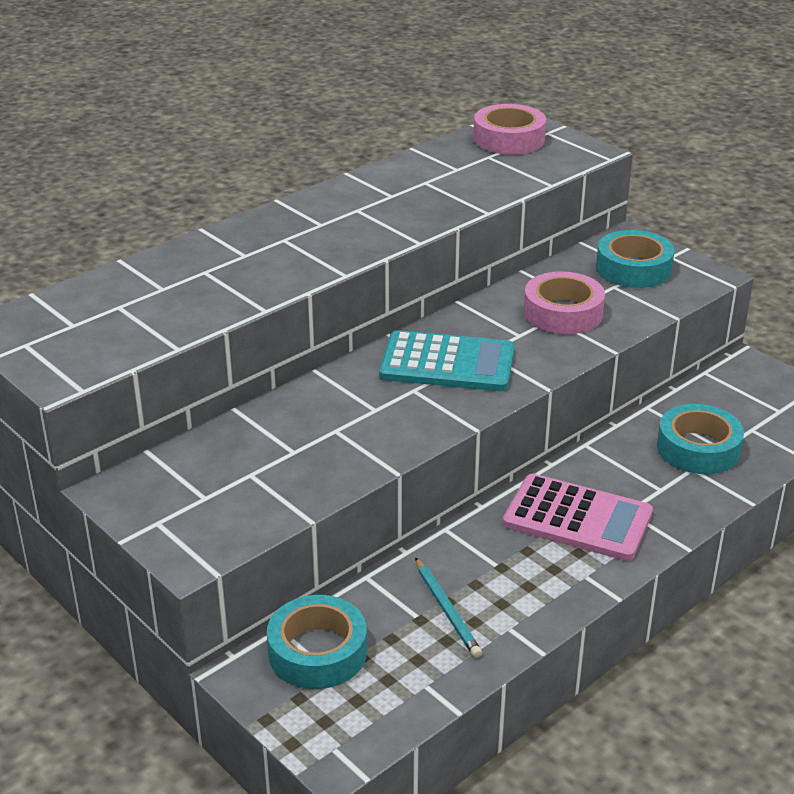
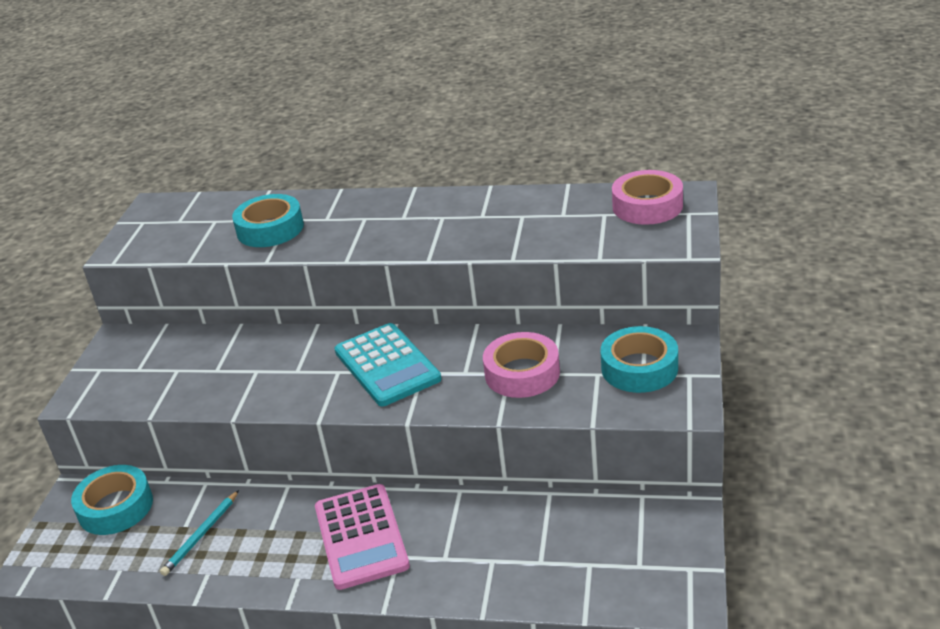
camera: 55 degrees right, 0 degrees up
turquoise tape [657,404,744,474] -> turquoise tape moved to [232,194,304,247]

